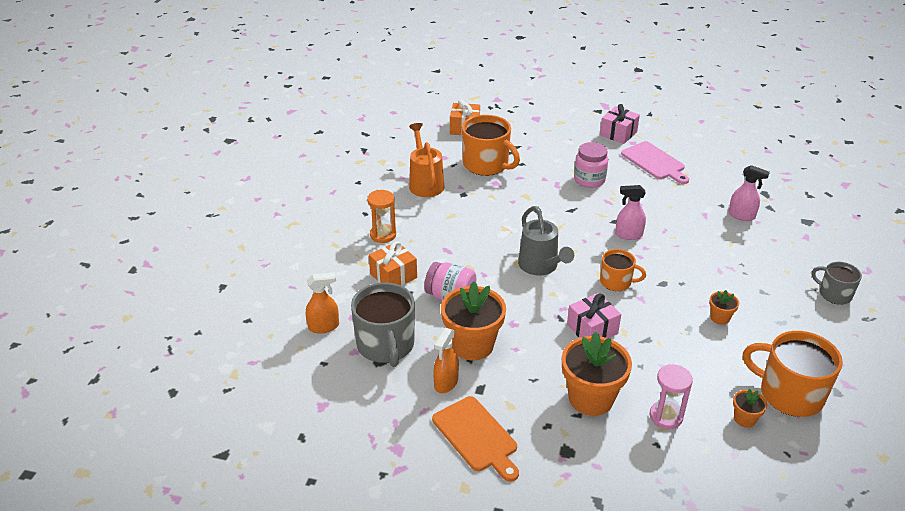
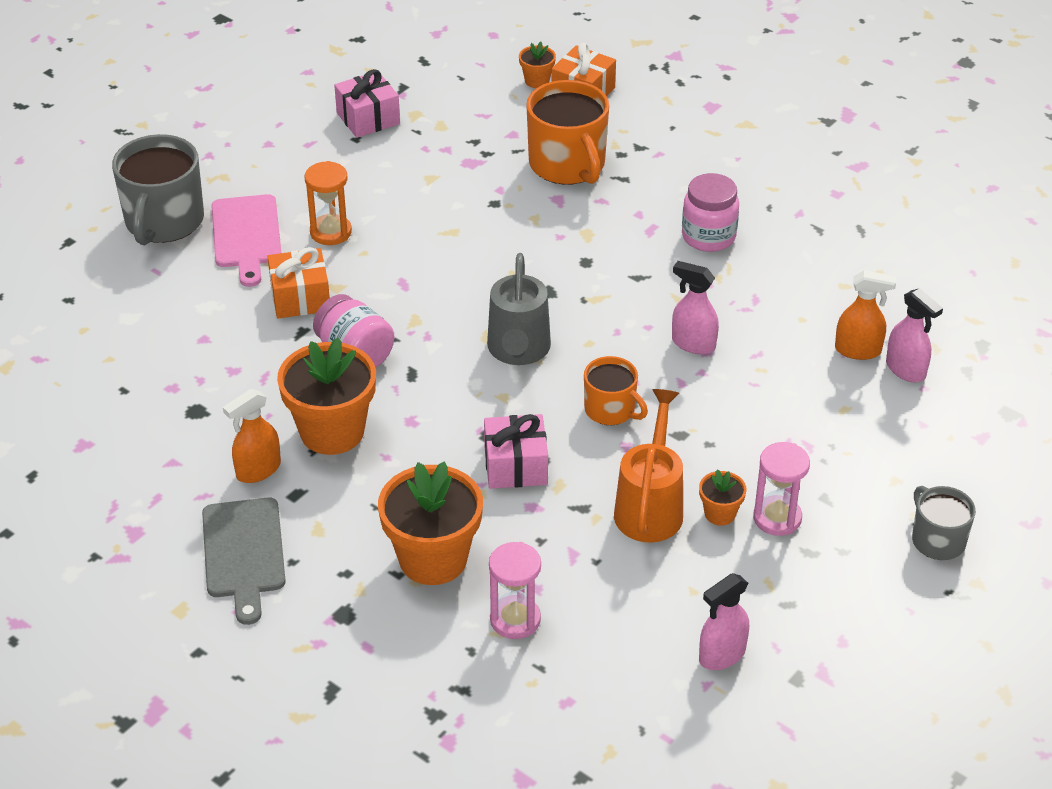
camera: 25 degrees right, 5 degrees up
orange spray bottle [306,272,339,334] -> orange spray bottle moved to [835,270,896,360]
grey mug [351,282,415,367] -> grey mug moved to [112,134,204,245]
orange watering can [409,123,444,197] -> orange watering can moved to [614,389,683,543]
orange cutting board [432,396,519,482] -> grey cutting board [202,498,286,625]
pink gift [600,104,640,144] -> pink gift moved to [334,69,400,138]
pink cutting board [621,141,689,184] -> pink cutting board moved to [211,194,282,287]
orange flower pot [733,389,767,428] -> orange flower pot moved to [519,41,556,88]
orange mug [743,331,843,417] -> pink spray bottle [699,573,749,670]
none -> pink hourglass [753,442,810,536]

